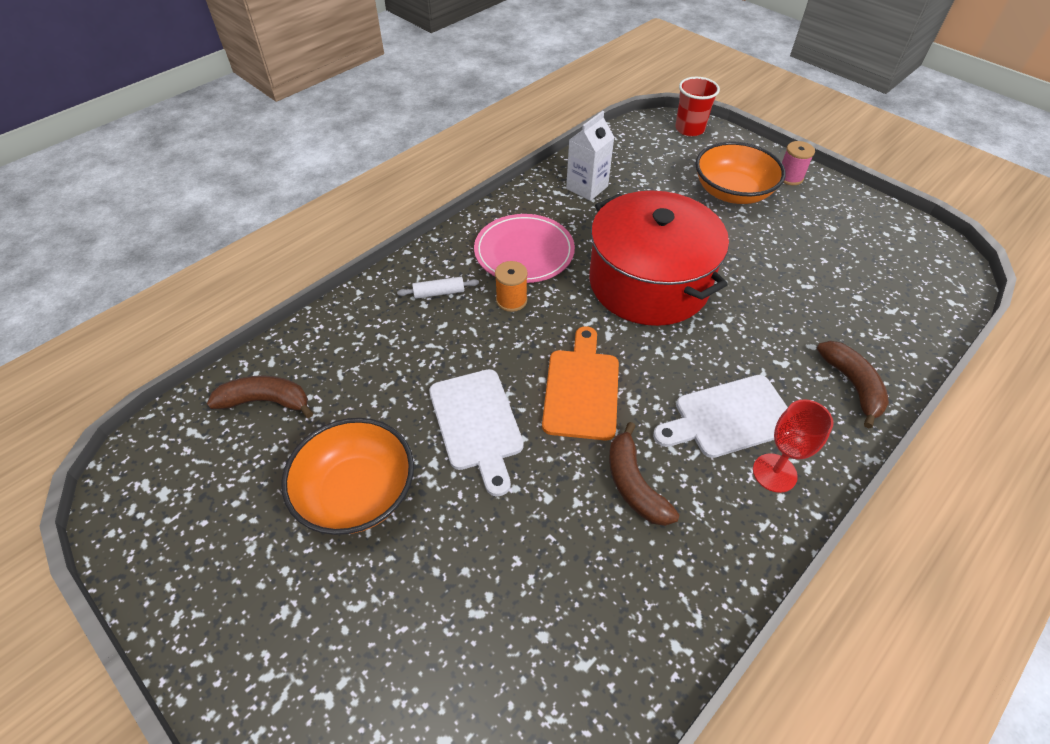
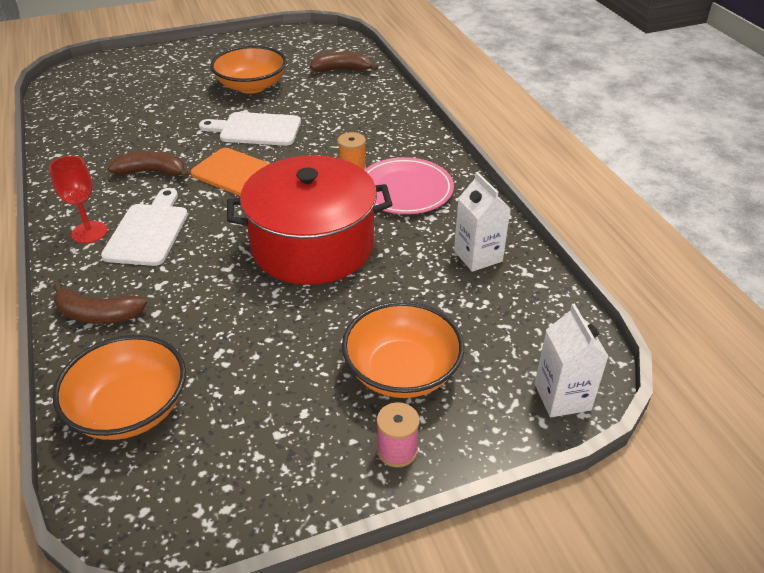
camera: 115 degrees right, 10 degrees down
brown banana [207,375,313,418] -> brown banana turned 120 degrees counterclockwise [310,52,378,72]
white rolling pin [397,277,479,299] -> none
red cup [675,77,720,136] -> white carton [535,304,609,417]
none -> orange bowl [53,335,186,440]

